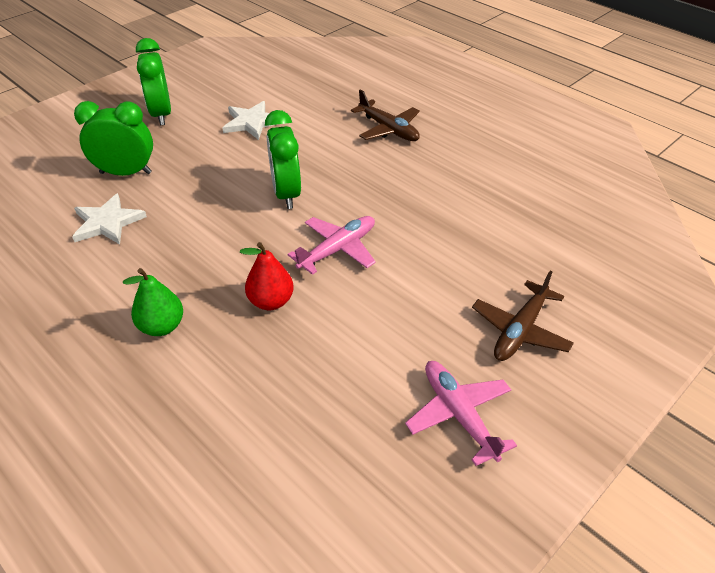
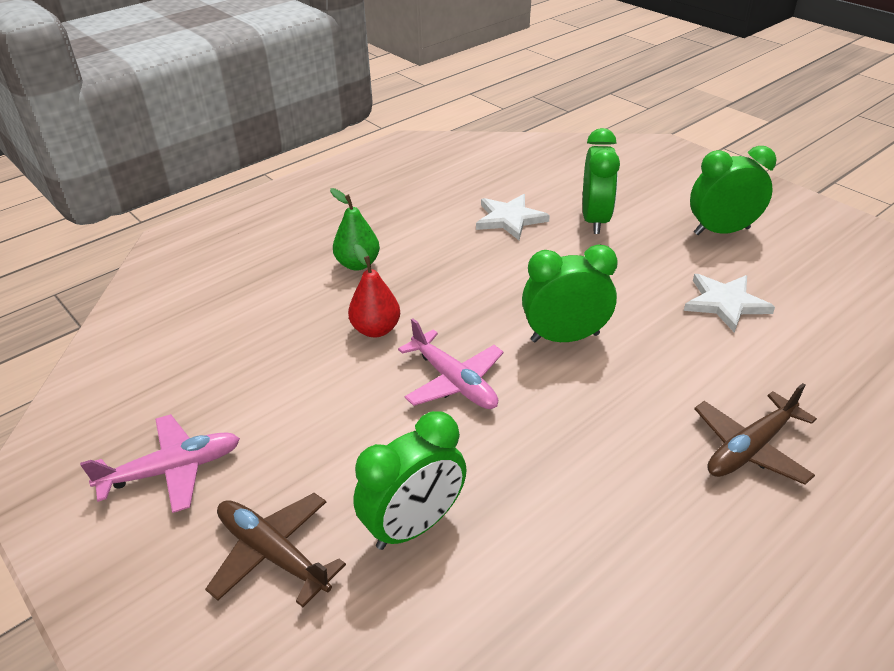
camera: 95 degrees right, 5 degrees down
none -> green clock [353,411,467,550]

